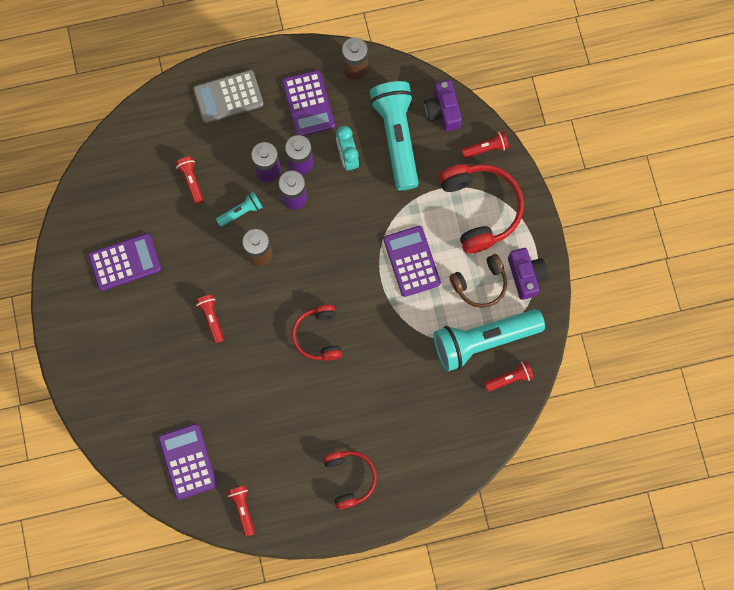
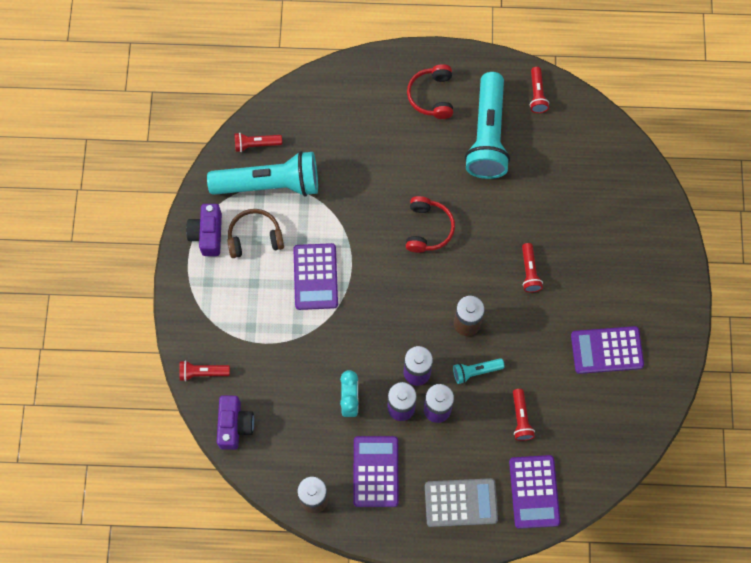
camera: 165 degrees left, 5 degrees down
purple calculator [158,424,217,499] -> purple calculator moved to [509,455,560,529]
turquoise flashlight [370,81,419,190] -> turquoise flashlight moved to [465,72,510,179]
red headphones [439,164,524,254] -> none

